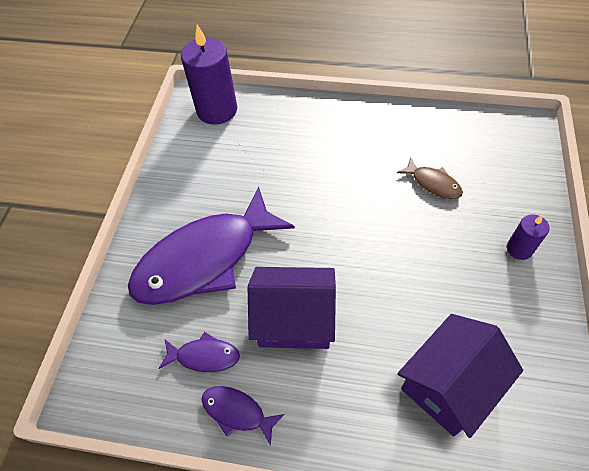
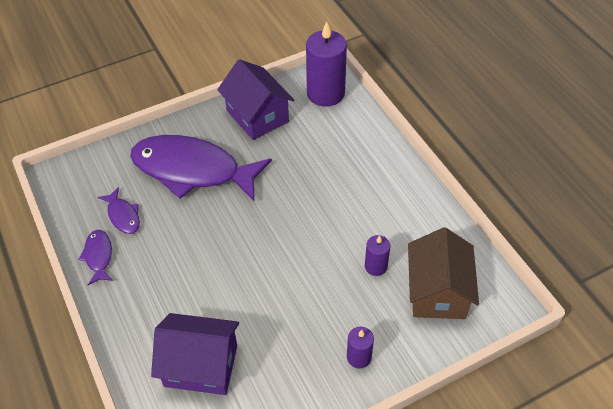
camera: 50 degrees right, 5 degrees down
purple house [248,267,336,349] -> purple house moved to [217,59,294,140]
brown fish [397,157,463,199] -> purple candle [365,235,391,276]
none -> brown house [408,227,479,319]

